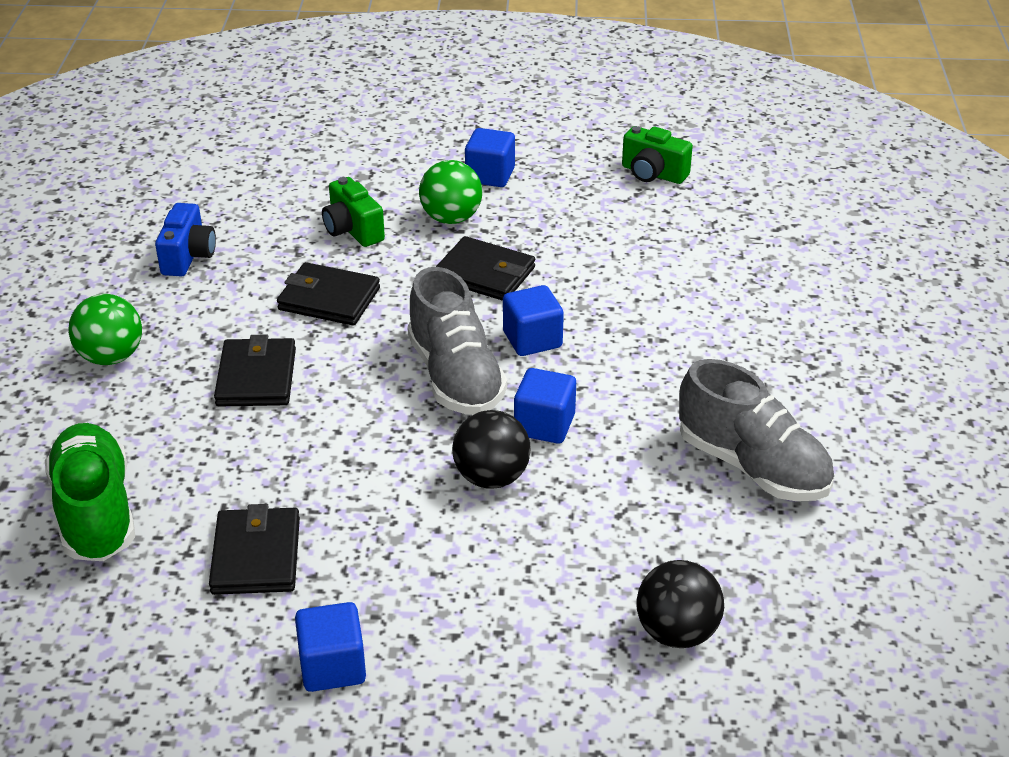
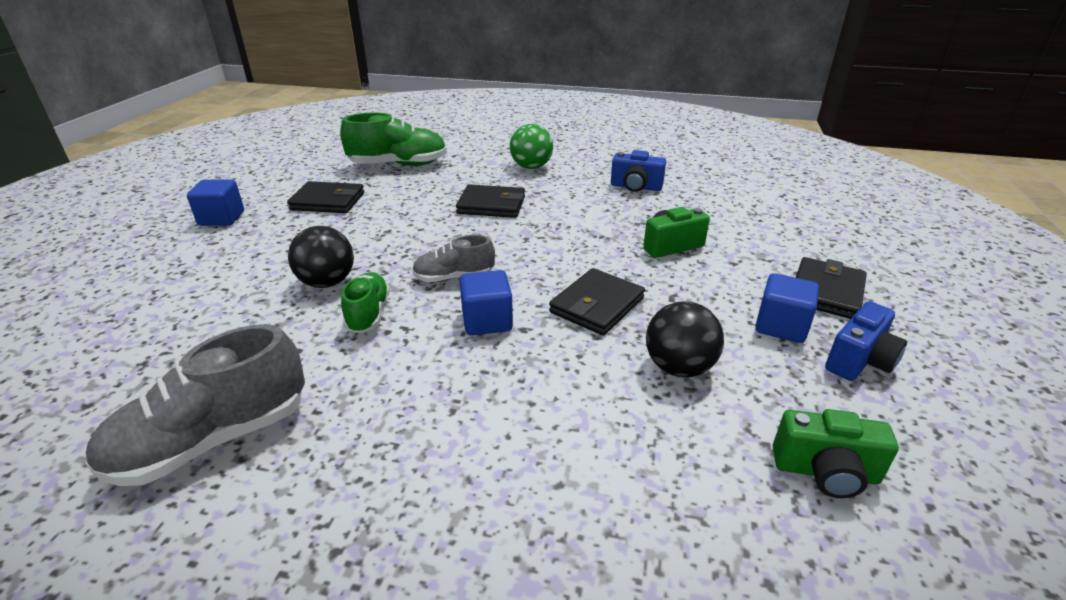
camera: 100 degrees right, 5 degrees down
black wallet [277,262,380,325] -> black wallet moved to [796,257,867,319]
grey shoe [407,267,507,415] -> grey shoe [412,235,495,282], size x0.59
green ball [419,160,482,224] -> none
blue cube [514,368,576,444] -> green shoe [341,272,390,333]
green camera [622,126,693,184] -> green camera turned 120 degrees counterclockwise [773,409,899,498]
black ball [636,560,724,648] -> black ball moved to [646,301,724,378]
none -> blue camera [825,301,907,381]

